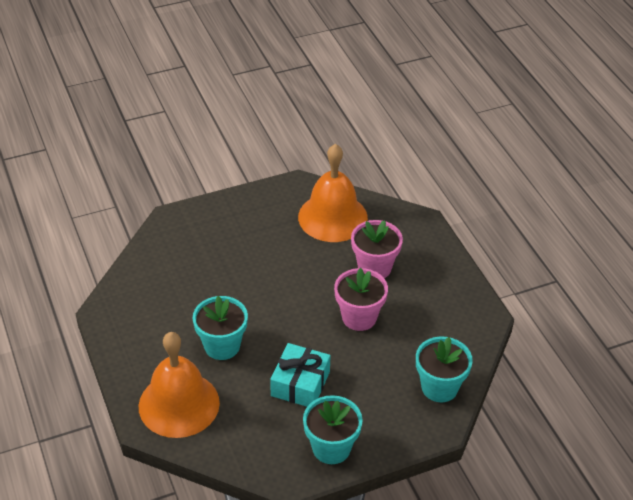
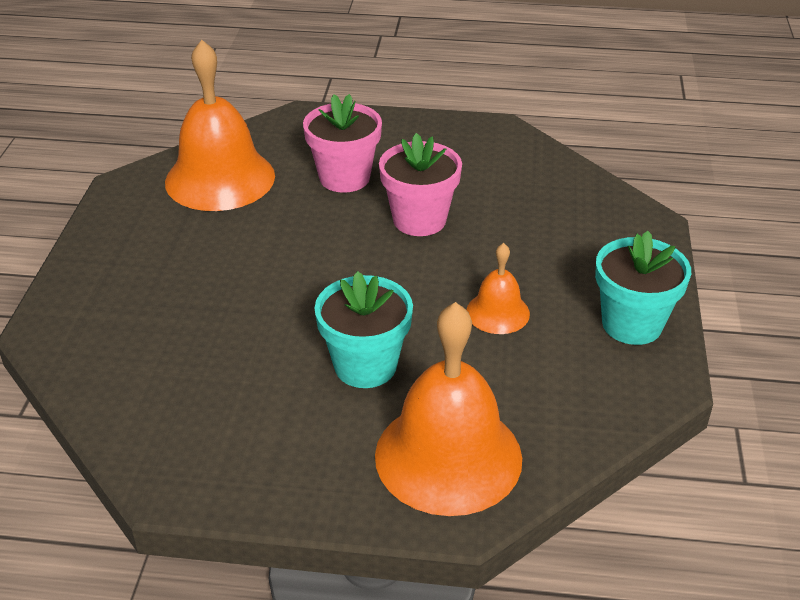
camera: 60 degrees left, 5 degrees down
turquoise gift [270,343,331,407] -> orange bell [466,243,530,334]
turquoise flower pot [416,337,473,402] -> none

